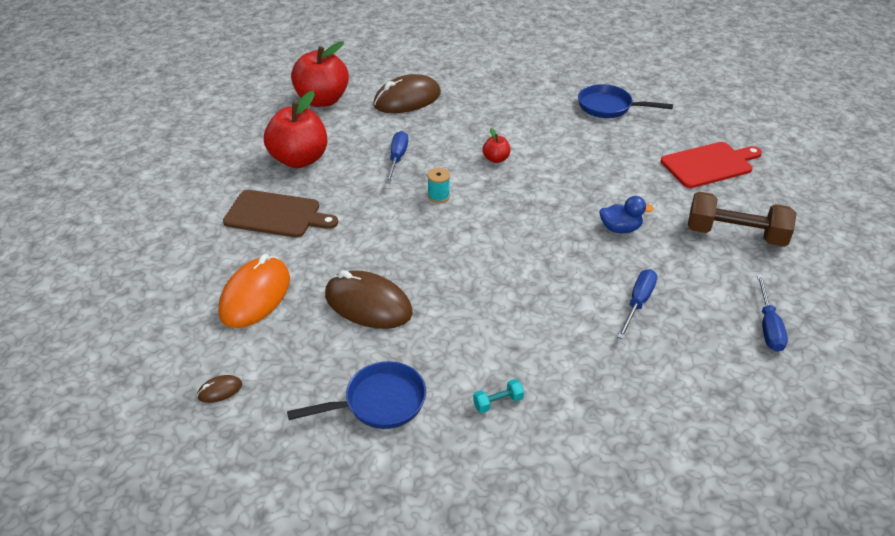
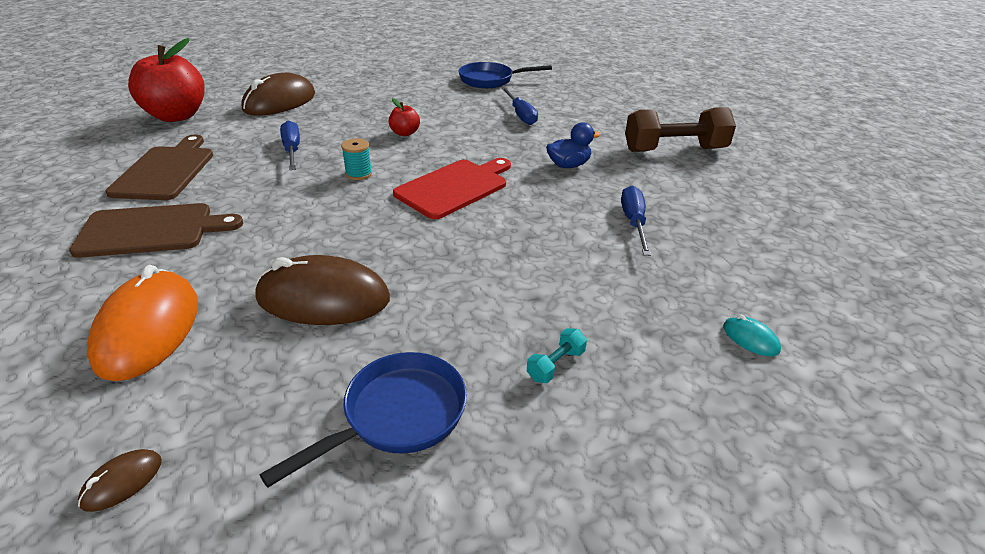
camera: 25 degrees left, 5 degrees down
red apple [264,91,327,168] -> brown cutting board [106,135,213,200]
red cutting board [661,142,762,188] -> red cutting board moved to [393,158,511,219]
blue screwdriver [757,275,788,352] -> blue screwdriver moved to [502,87,538,125]
none -> turquoise mouse [723,315,781,356]

